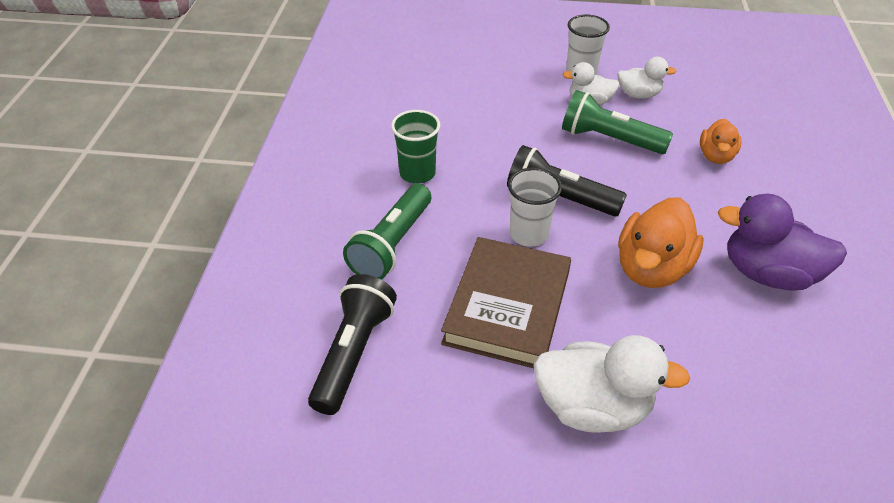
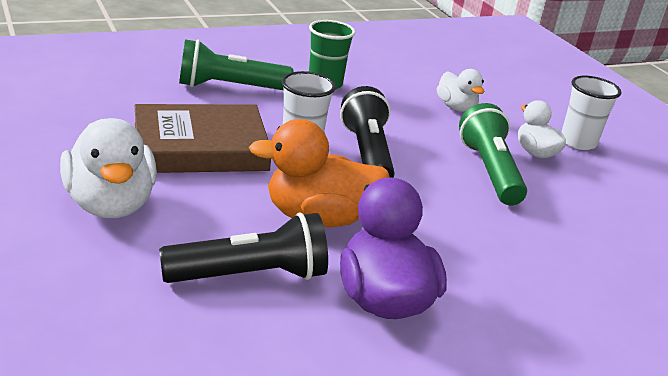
camera: 55 degrees right, 15 degrees down
black flashlight [308,274,397,415] -> black flashlight moved to [159,212,328,283]
white duck [617,57,676,99] -> white duck moved to [437,69,484,112]
orange duck [700,119,742,164] -> none

